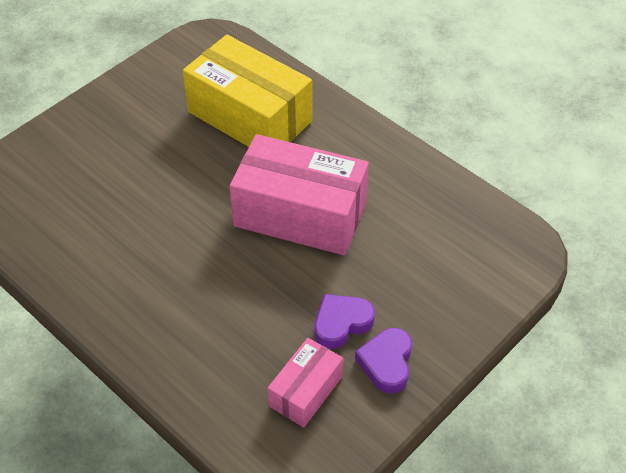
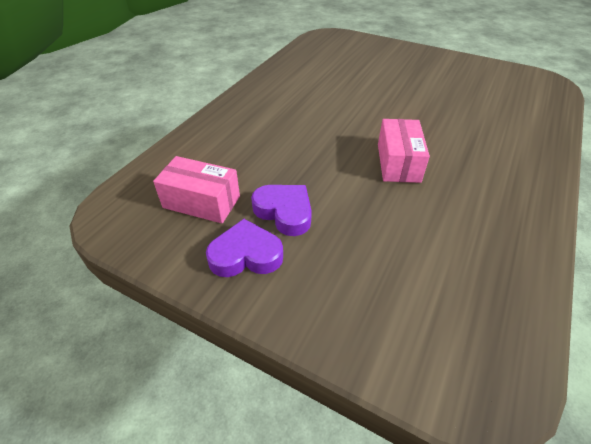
camera: 75 degrees right, 5 degrees down
yellow box [183,35,312,147] -> none
pink box [230,134,369,255] -> pink box [378,119,430,183], size x0.52

